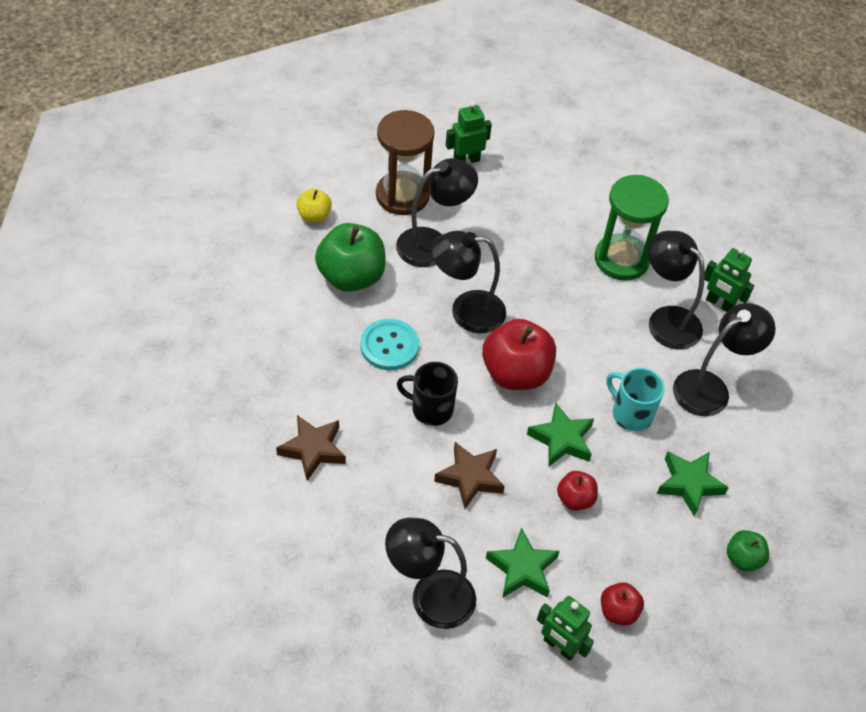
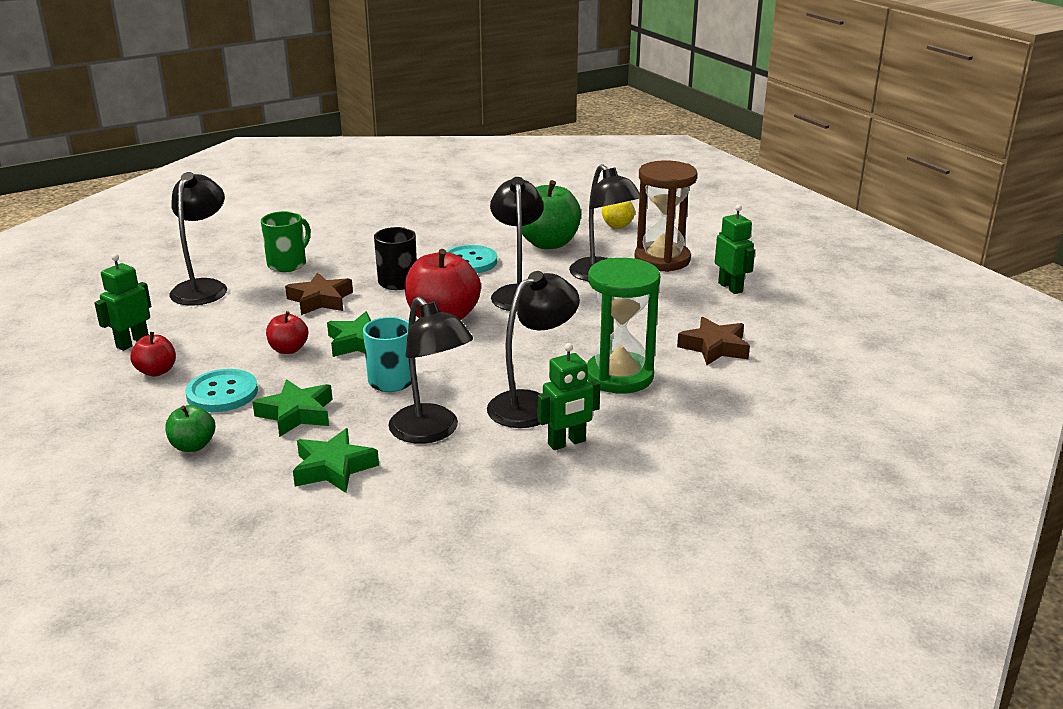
camera: 90 degrees right, 25 degrees down
brown star [276,415,346,481] -> brown star moved to [677,317,750,365]
green star [486,527,560,598] -> green star moved to [293,428,379,493]
green robot [704,247,754,312] -> green robot turned 150 degrees counterclockwise [538,343,600,450]
none -> turquoise button [185,369,258,412]
none -> green mug [261,211,311,272]

